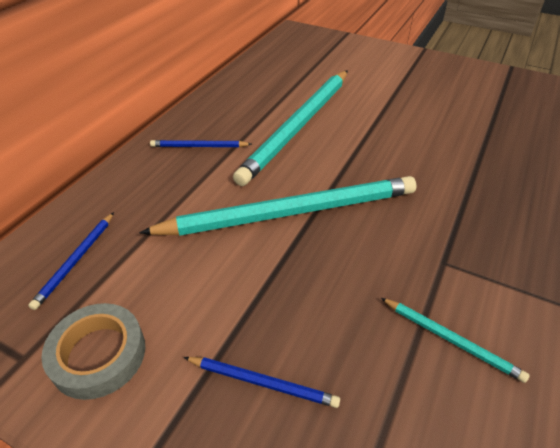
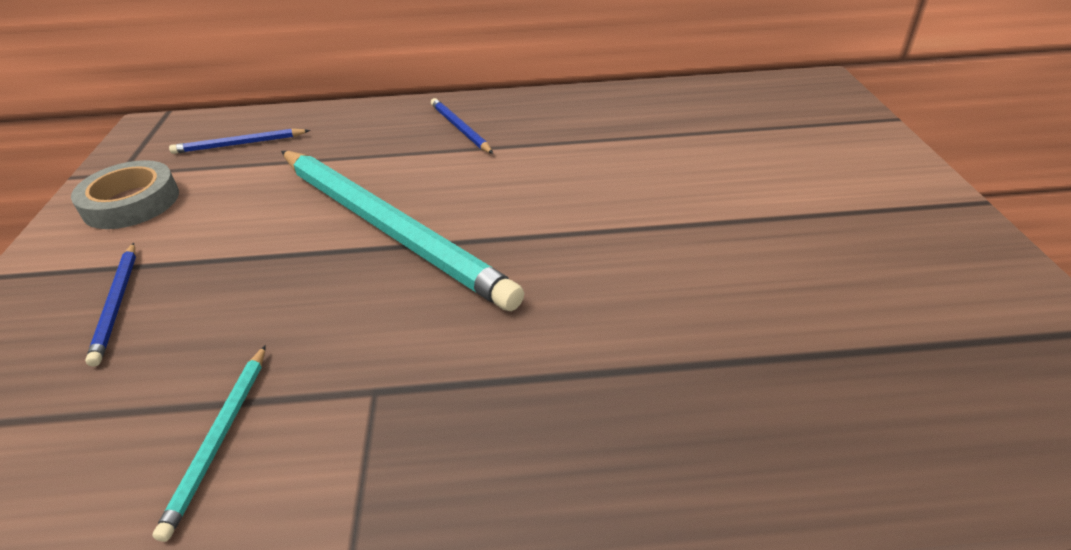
camera: 60 degrees right, 5 degrees down
turquoise pencil [233,70,348,186] -> none

